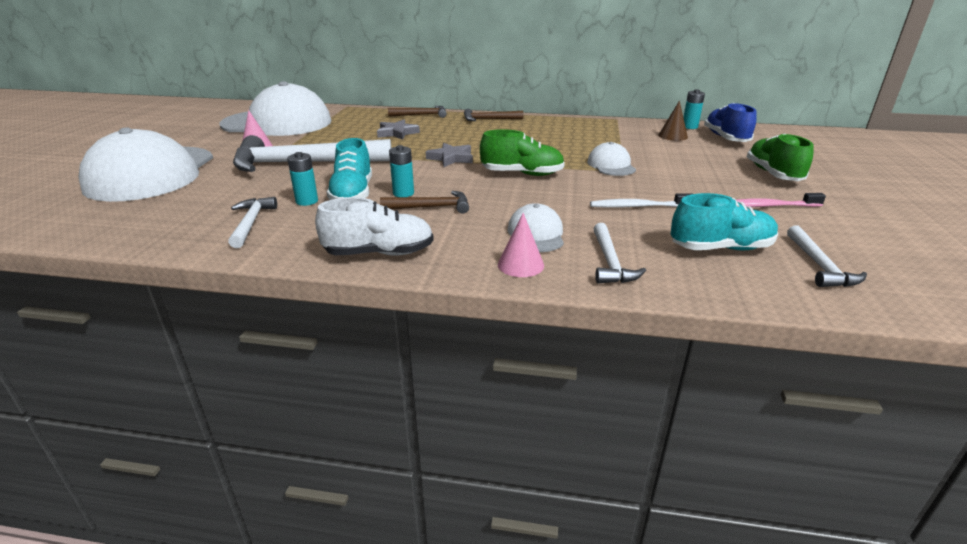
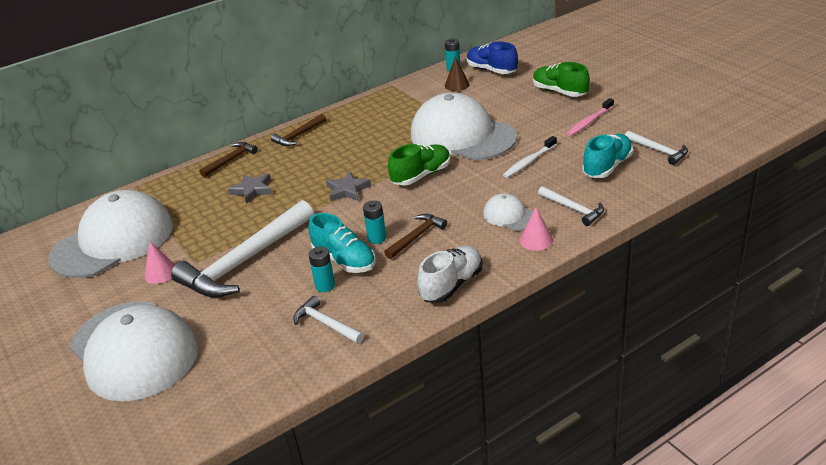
camera: 40 degrees left, 5 degrees up
white cap [587,142,636,176] -> white cap [411,93,517,160], size x2.26

